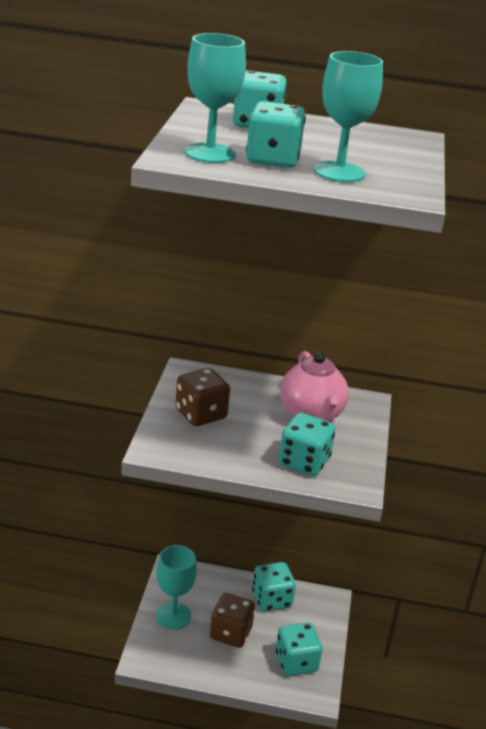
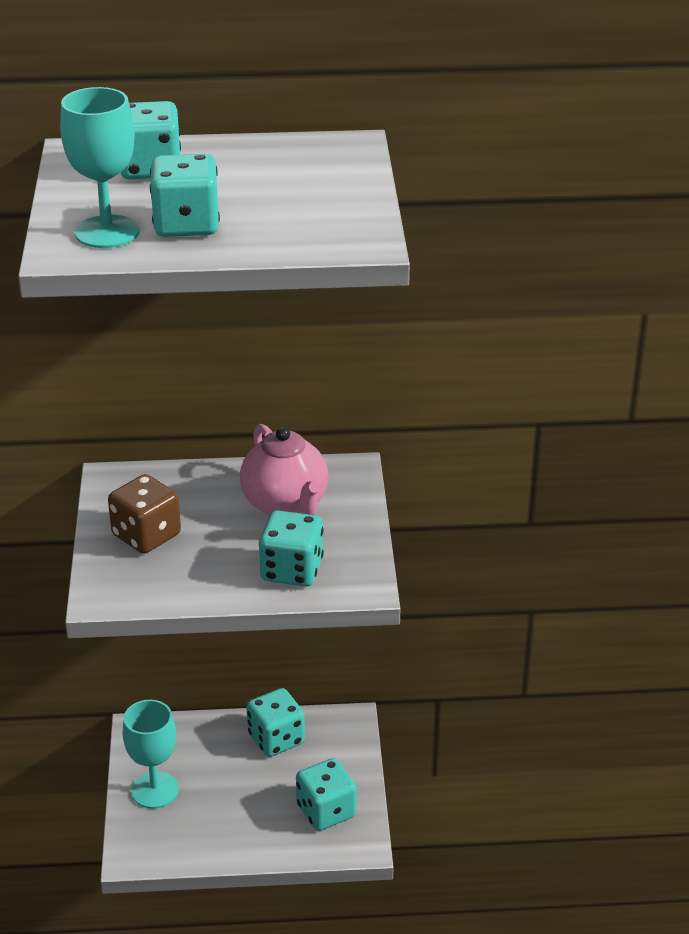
camera: 10 degrees left, 5 degrees up
brown dice [210,593,255,648] -> none
turquoise goblet [314,51,383,182] -> none

